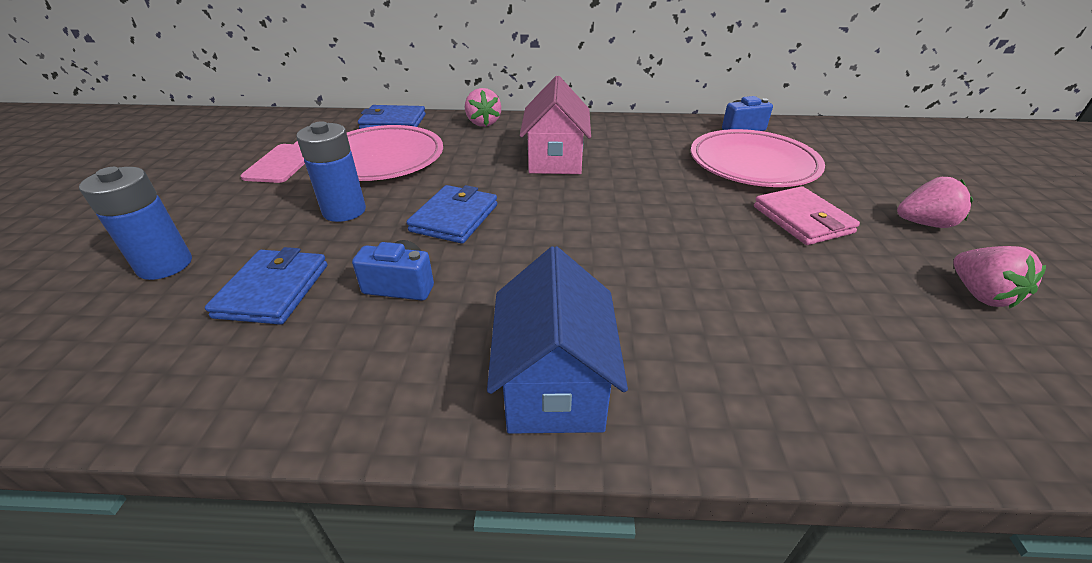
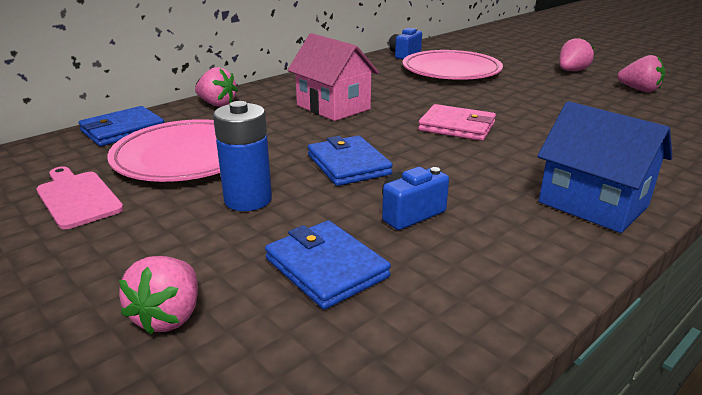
camera: 45 degrees left, 10 degrees down
blue battery [79,167,192,280] -> pink strawberry [119,256,198,335]
pink wallet [754,186,860,245] -> pink wallet moved to [418,104,496,141]

